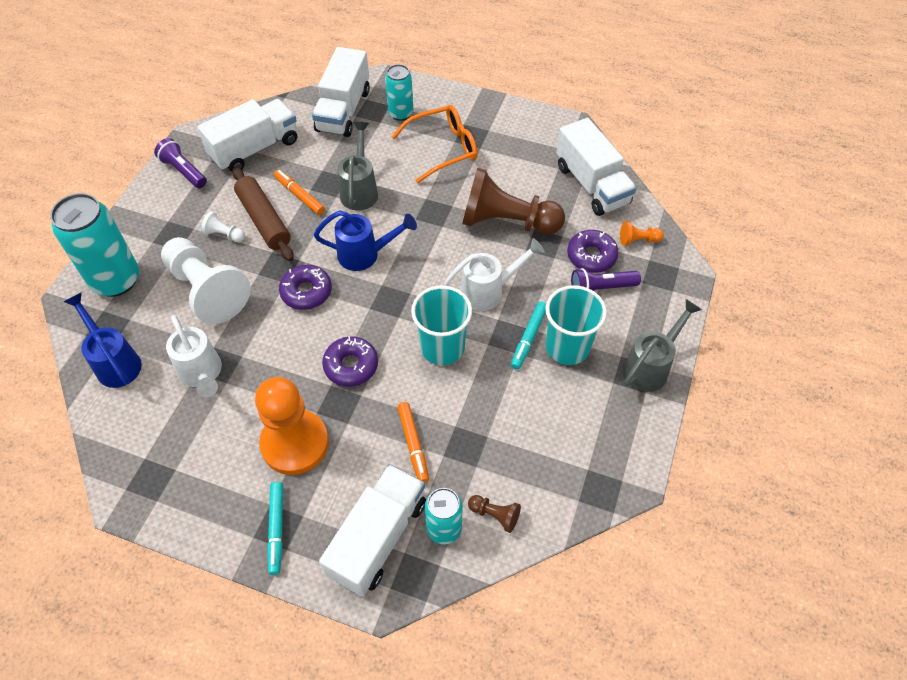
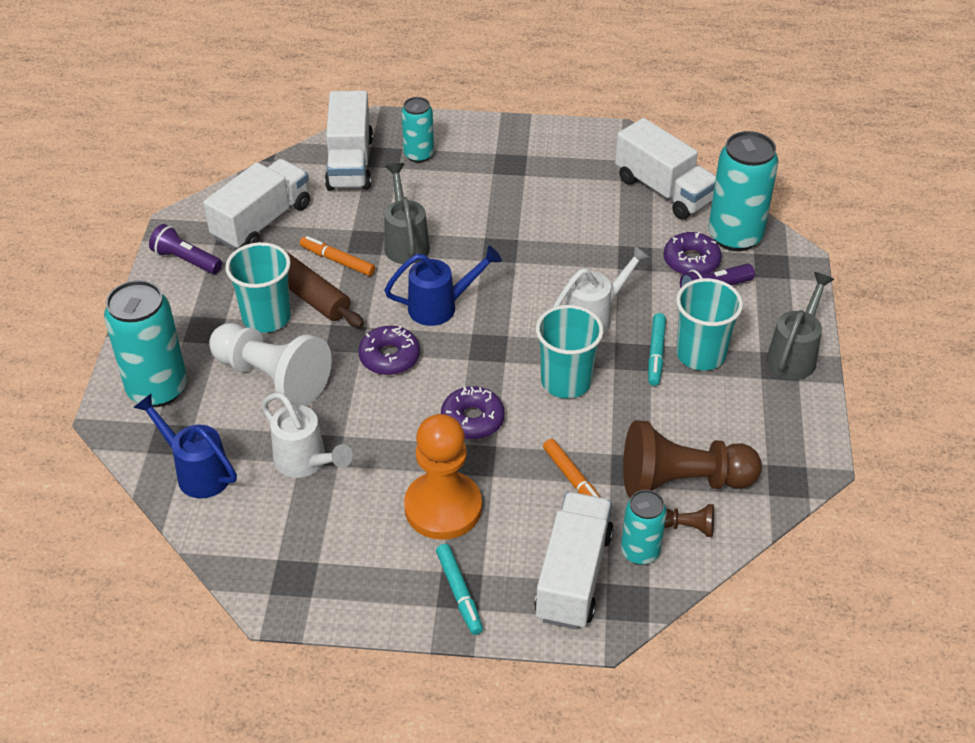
camera: 15 degrees left, 10 degrees down
white pawn [201,211,245,242] -> turquoise cup [225,242,291,333]
orange glasses [392,105,478,183] -> none
brown pawn [462,168,565,235] -> brown pawn moved to [623,420,762,498]
orange pawn [620,221,664,246] -> turquoise can [708,131,779,251]

